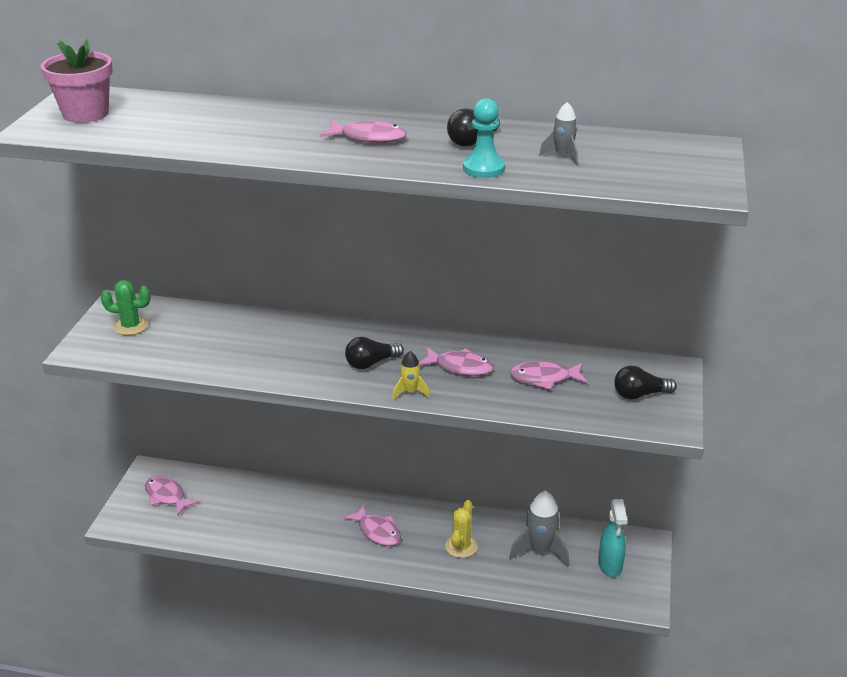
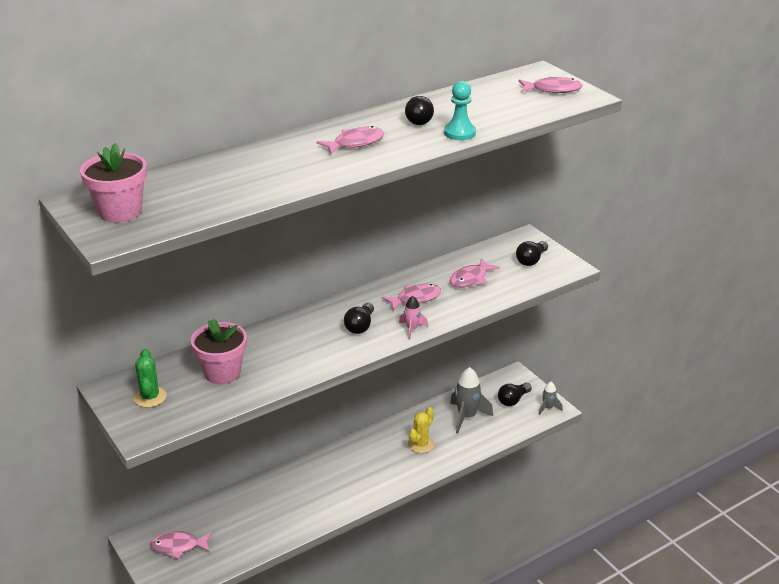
camera: 45 degrees left, 0 degrees up
green cactus [100,280,151,336] -> green cactus turned 60 degrees counterclockwise [133,349,167,408]
pink fish [343,504,401,546] -> pink fish moved to [519,76,582,93]
yellow rocket [392,351,430,400] -> pink rocket [399,296,428,339]
yellow cactus [445,500,478,558] -> yellow cactus turned 60 degrees clockwise [408,407,434,453]
grey rocket [539,102,578,165] -> grey rocket moved to [539,382,563,415]
turquoise spray bottle [598,499,627,577] -> black light bulb [498,383,532,406]
none -> pink flower pot [191,318,247,384]

